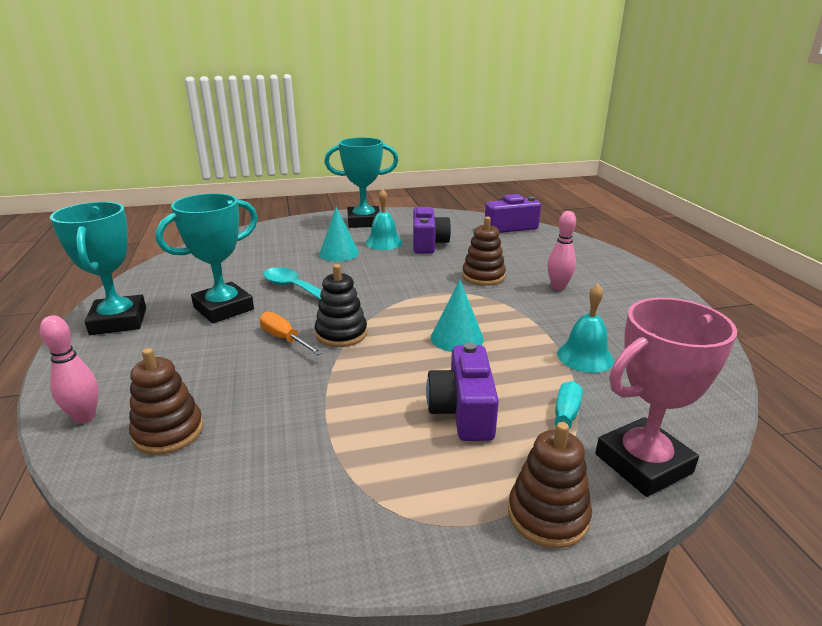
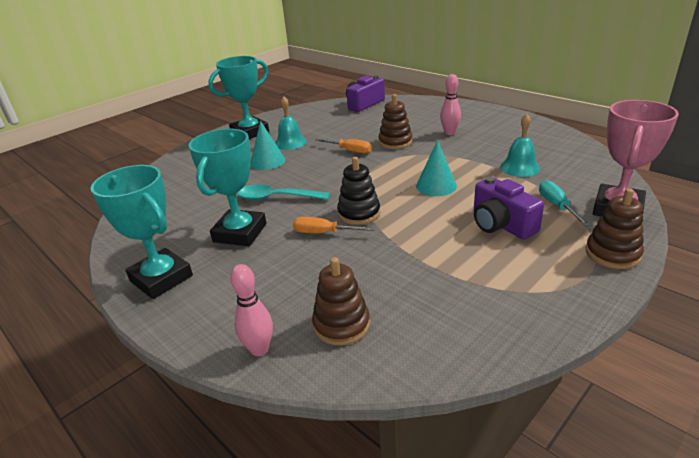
camera: 30 degrees left, 5 degrees up
purple camera [413,207,451,253] -> none
none -> orange screwdriver [315,138,372,154]

